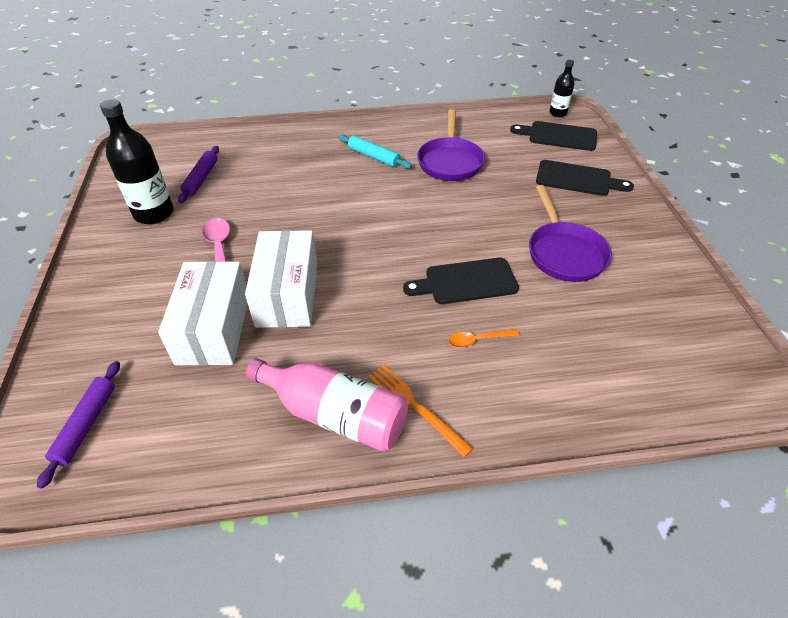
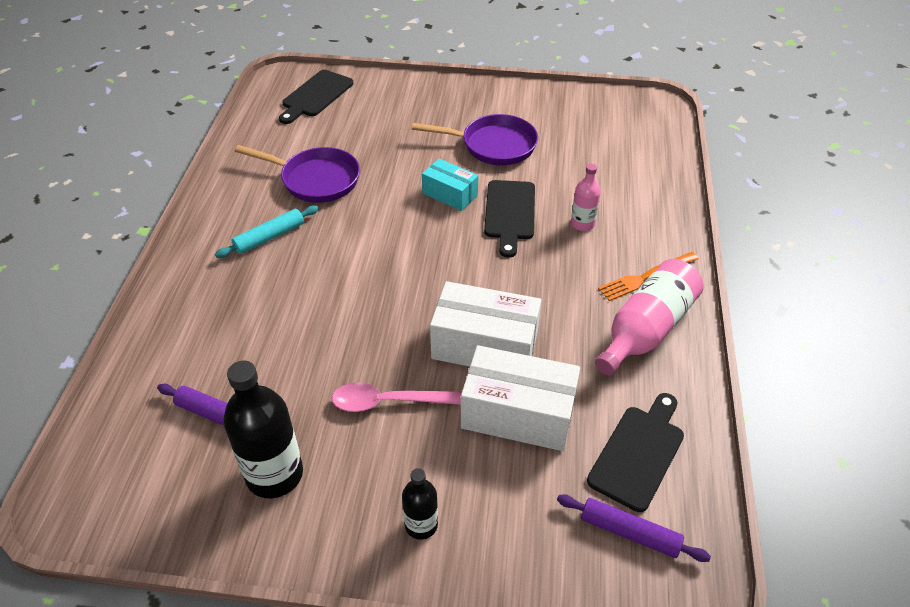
camera: 75 degrees left, 0 degrees up
orange spoon [448,329,519,348] -> pink bottle [571,164,601,231]
black cutting board [536,160,634,196] -> black cutting board moved to [587,393,684,512]
black bottle [549,60,575,117] -> black bottle moved to [402,468,438,539]
none -> turquoise box [422,159,478,211]

